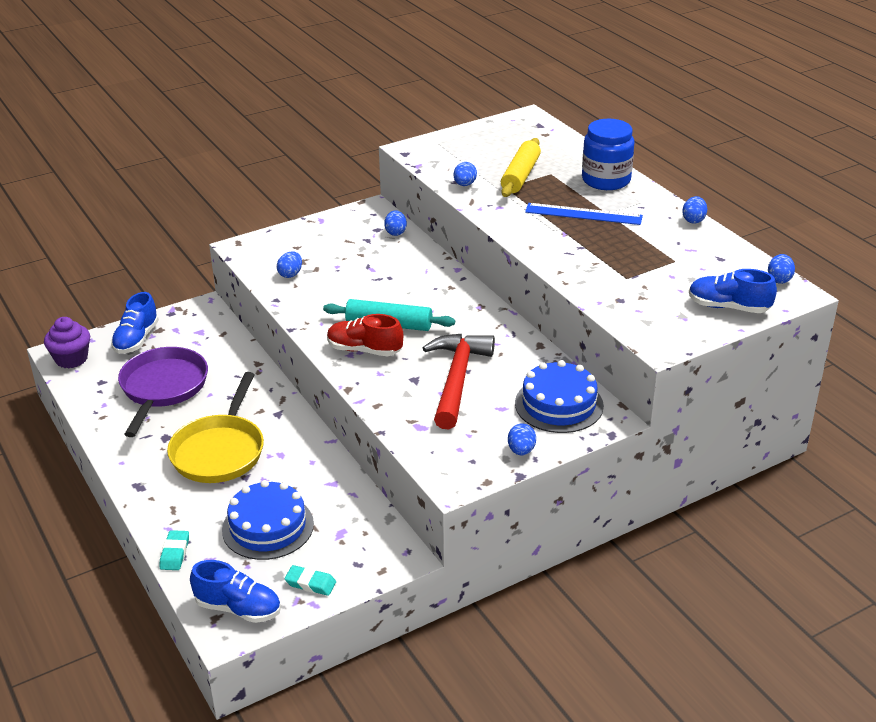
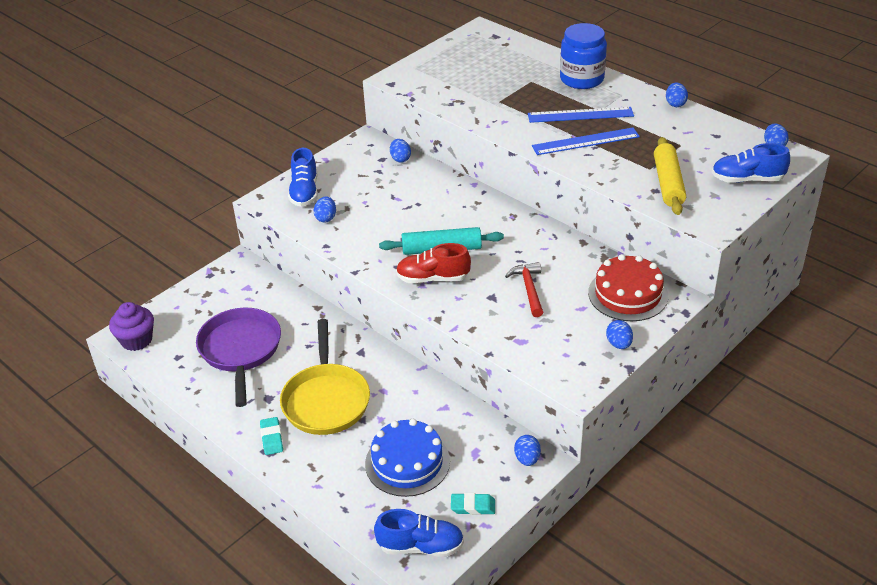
camera: 15 degrees left, 5 degrees up
blue shoe [111,292,159,354] -> blue shoe moved to [288,148,318,207]
turquoise eraser [159,530,189,570] -> turquoise eraser moved to [260,417,283,455]
red hammer [423,334,495,429] -> red hammer [505,262,543,317], size x0.58
blue egg [454,162,477,186] -> blue egg moved to [514,435,541,466]
yellow rolling pin [501,138,541,197] -> yellow rolling pin moved to [654,137,686,215]
blue cake [515,360,604,433] -> red cake [588,254,668,321]
none -> blue ruler [532,128,640,155]

